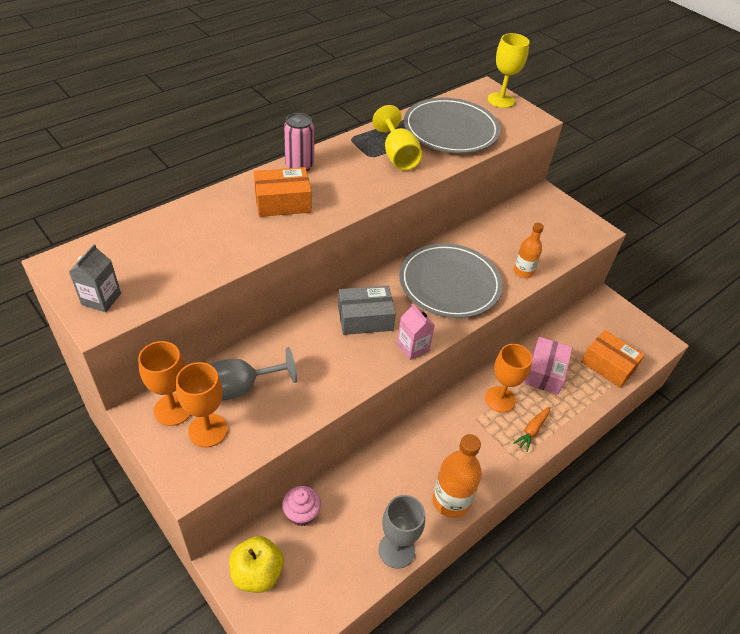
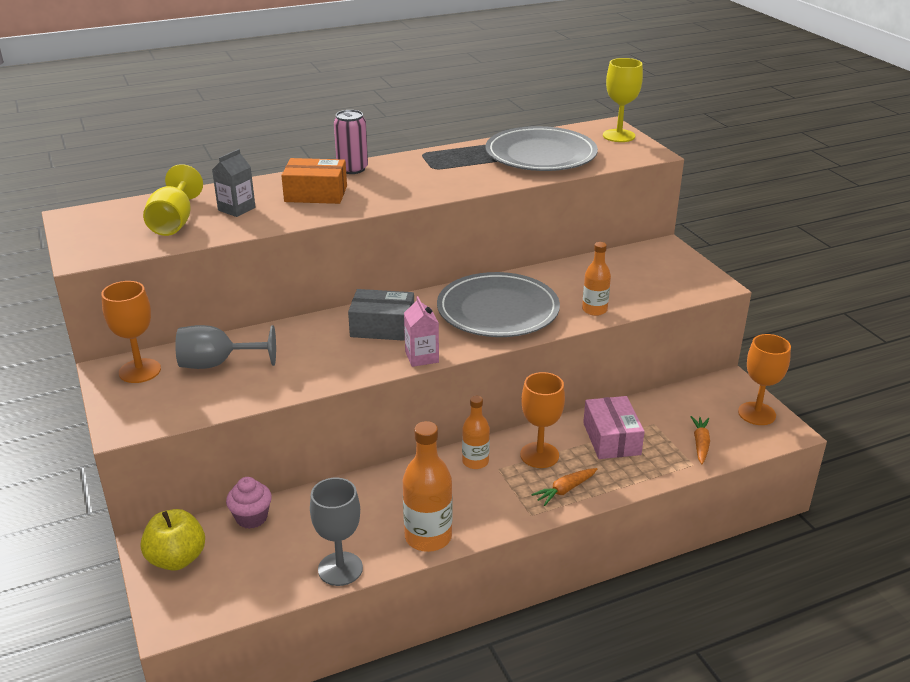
camera: 20 degrees right, 15 degrees down
grey carton [69,244,121,312] -> grey carton moved to [212,149,255,217]
orange goblet [176,362,228,447] -> orange goblet moved to [738,334,791,425]
yellow goblet [372,105,423,171] -> yellow goblet moved to [143,164,203,236]
pink box [524,337,572,395] -> pink box turned 45 degrees counterclockwise [583,396,645,459]
orange box [581,330,644,388] -> orange carrot [691,416,710,464]
none -> orange bottle [462,396,490,469]

